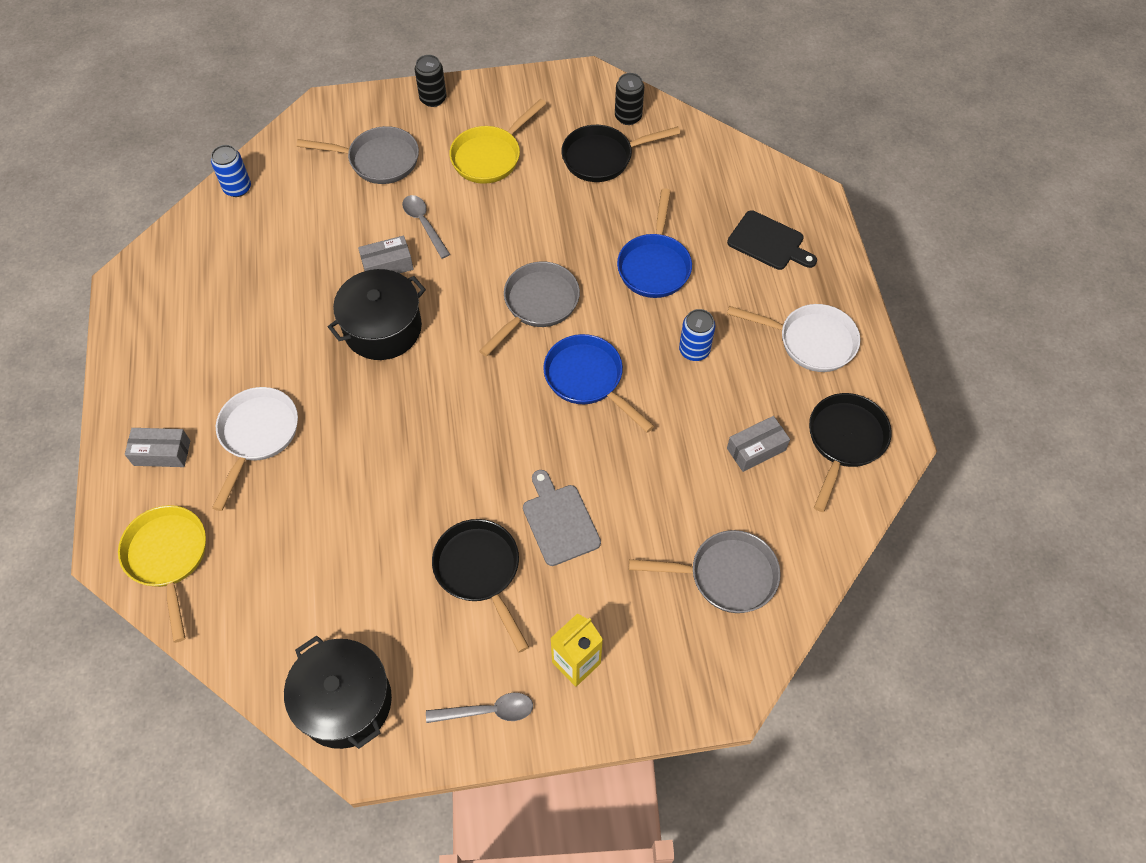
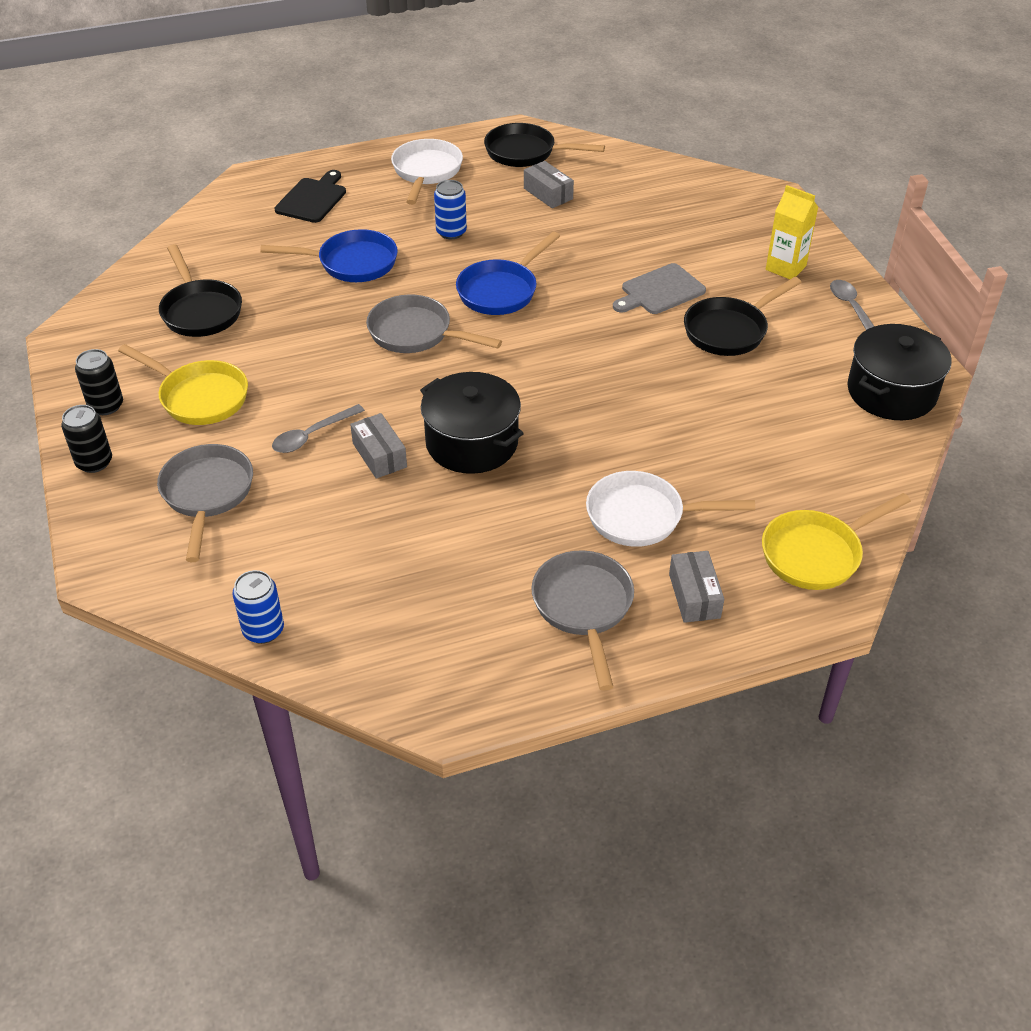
camera: 100 degrees left, 15 degrees down
black can [615,73,644,125] -> black can moved to [75,349,123,415]
grey pan [629,530,781,613] -> grey pan moved to [531,550,634,690]

